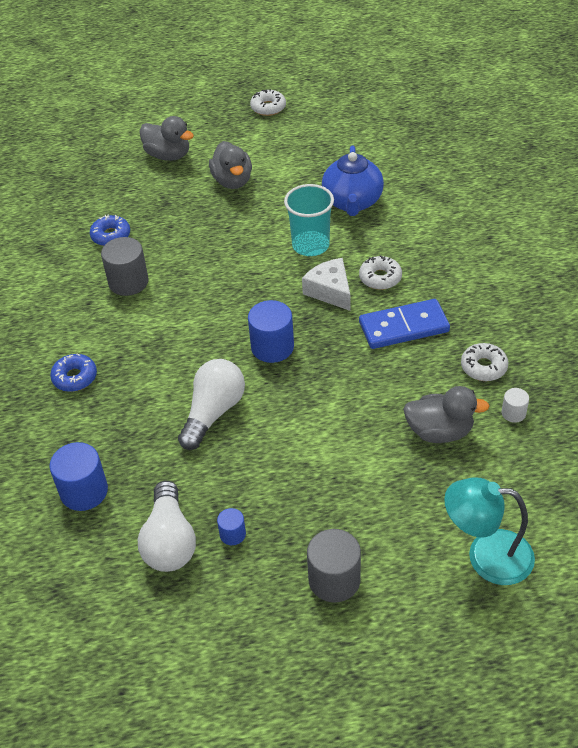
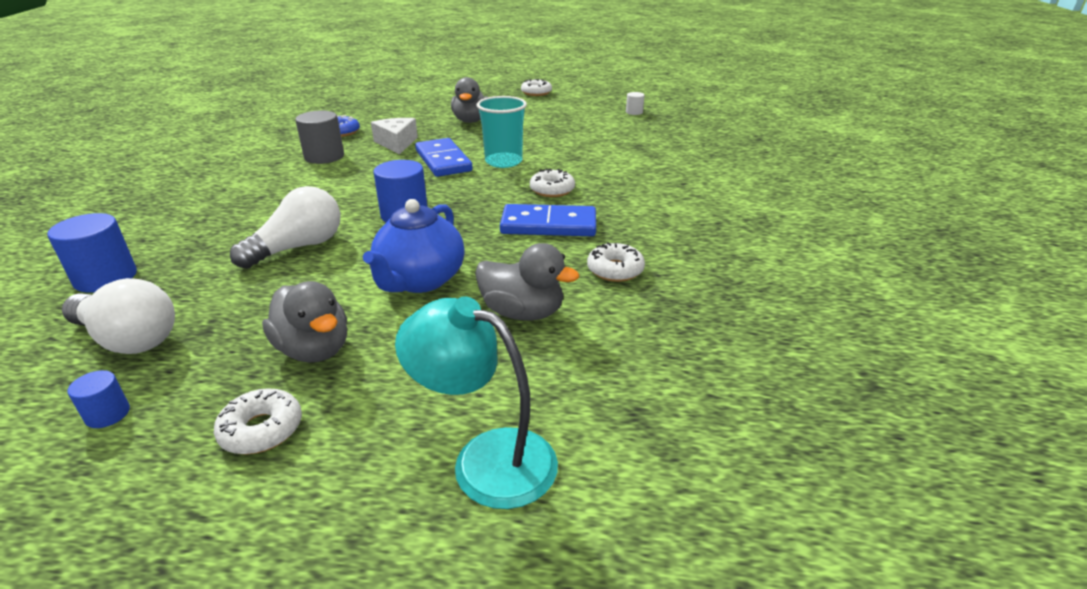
camera: 15 degrees right, 15 degrees down
blue donut [50,353,97,392] -> none
white light bulb [138,481,196,572] -> white light bulb turned 75 degrees counterclockwise [62,278,175,354]
grey duck [140,116,194,161] -> grey duck moved to [262,281,347,363]
blue cylinder [217,508,246,545] -> blue cylinder moved to [68,370,130,428]
white cheese [302,258,351,311] -> white cheese moved to [371,118,418,154]
grey cylinder [307,529,361,603] -> white donut [214,388,302,455]
blue teapot [322,146,384,216] -> blue teapot moved to [363,199,465,293]
white cylinder [502,388,529,423] -> white cylinder moved to [626,92,645,115]
none -> blue domino [415,138,473,177]

